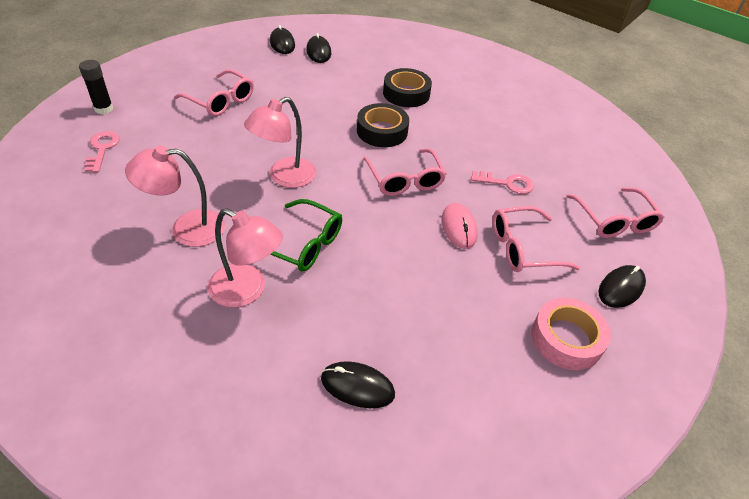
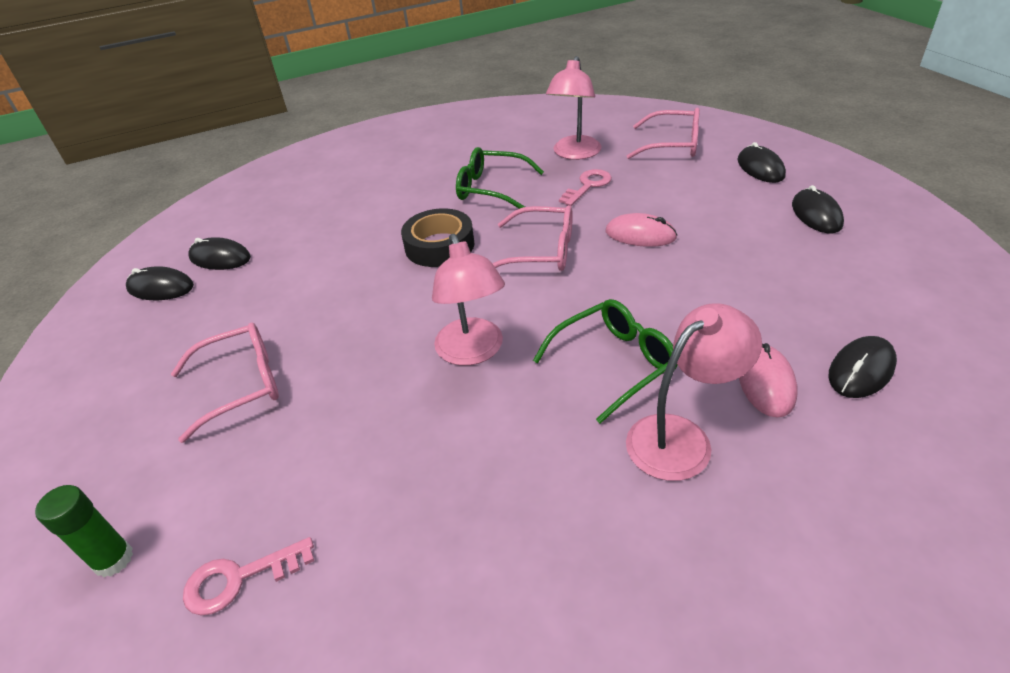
camera: 55 degrees left, 5 degrees down
black glue stick [79,60,113,114] -> green glue stick [35,485,133,578]
pink key [85,131,120,173] -> pink key turned 45 degrees counterclockwise [183,537,314,615]
pink lamp [125,146,225,247] -> pink lamp moved to [546,56,602,160]
black tape [383,68,432,107] -> none
pink glasses [493,206,580,272] -> none
pink tape [532,298,611,370] -> black mouse [792,185,844,233]
none -> green glasses [456,147,544,209]
none -> pink mouse [739,343,797,418]

